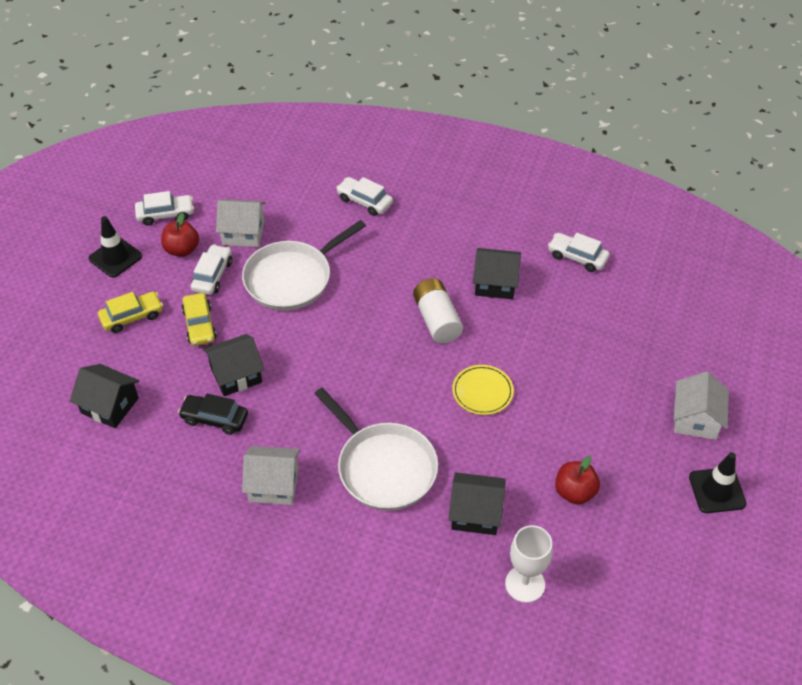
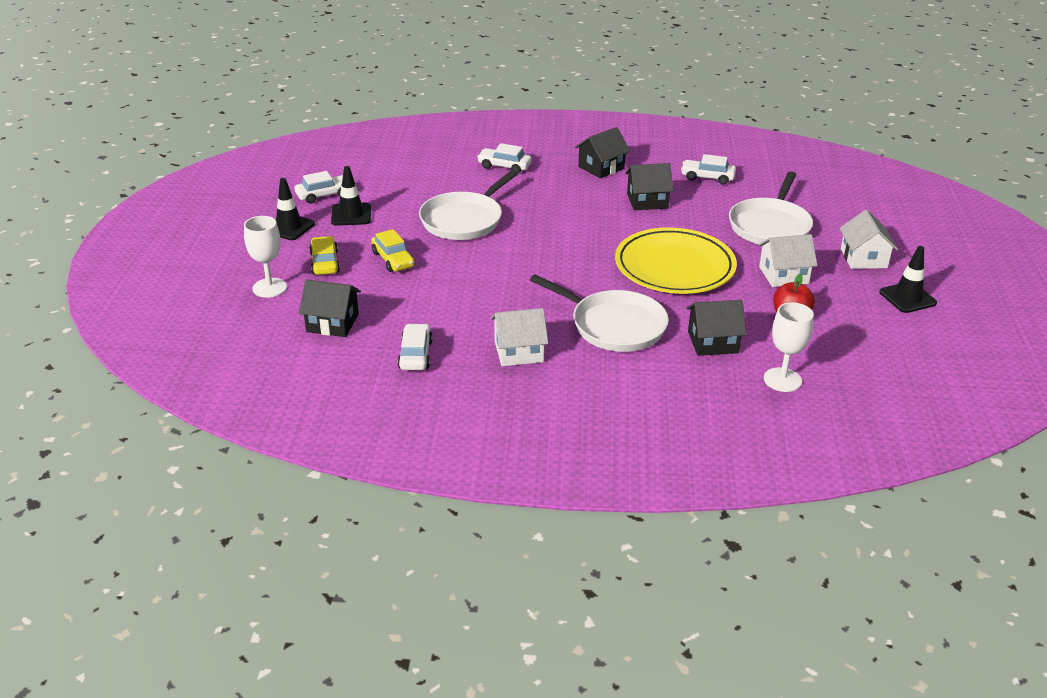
camera: 15 degrees left, 15 degrees down
yellow car [98,292,163,333] -> yellow car turned 60 degrees counterclockwise [309,236,340,275]
red apple [161,213,199,257] -> black traffic cone [331,166,371,226]
black car [178,394,248,435] -> none
white car [191,244,232,295] -> white car moved to [397,324,433,370]
black house [203,334,264,396] -> black house moved to [575,127,630,179]
white house [216,199,266,247] -> white house moved to [758,234,817,287]
white battery [413,278,463,344] -> none
yellow plate [452,365,514,415] -> yellow plate [615,227,737,294], size x2.13
none -> white goblet [244,216,287,298]
none -> white pan [729,171,813,244]

